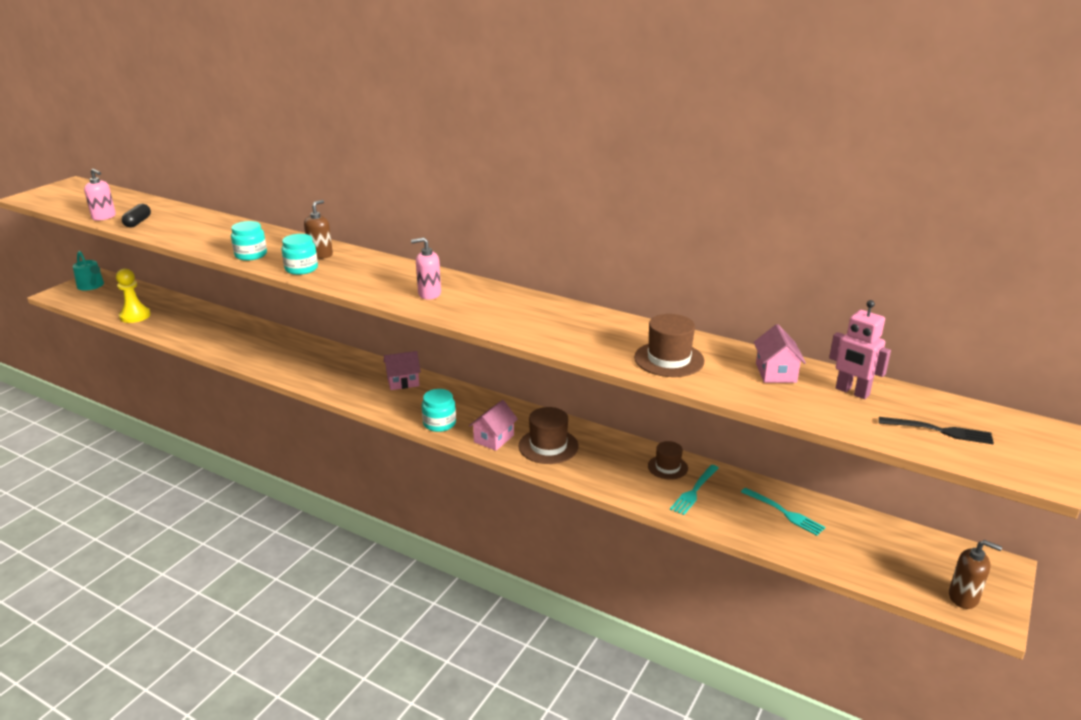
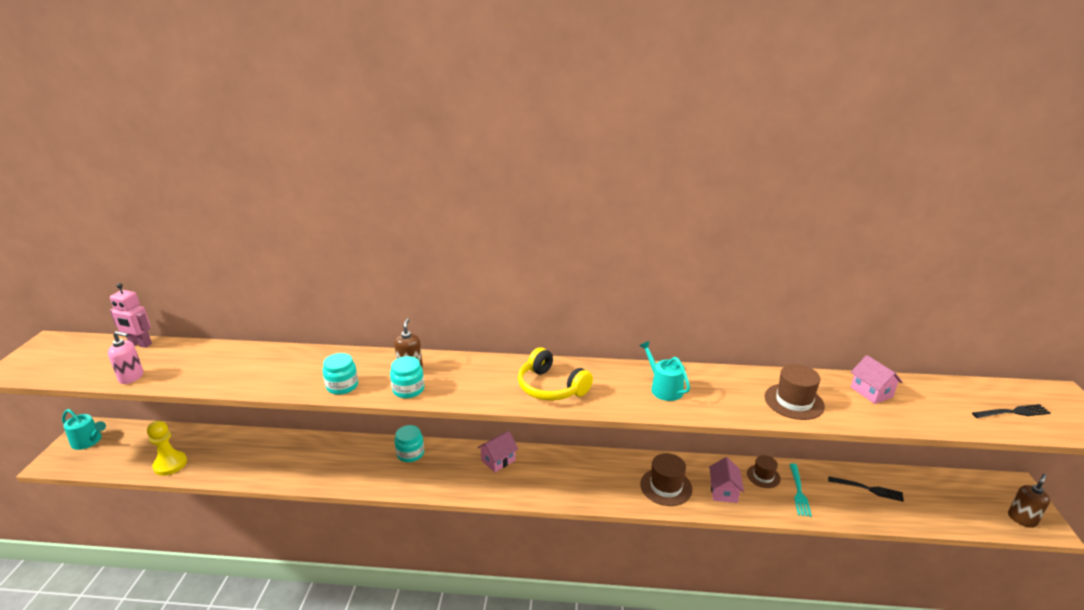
camera: 25 degrees left, 0 degrees up
black capsule [122,204,151,228] -> none
pink soap dispenser [411,237,441,300] -> yellow headphones [518,347,593,401]
turquoise jar [422,389,456,432] -> turquoise jar moved to [394,425,424,462]
pink house [469,400,518,451] -> pink house moved to [709,457,744,503]
turquoise fork [741,488,825,536] -> black fork [828,476,904,502]
pink robot [829,300,891,399] -> pink robot moved to [110,283,152,348]
brown soap dispenser [949,540,1002,609] -> brown soap dispenser turned 45 degrees counterclockwise [1008,474,1050,528]
none -> turquoise watering can [640,341,690,401]

